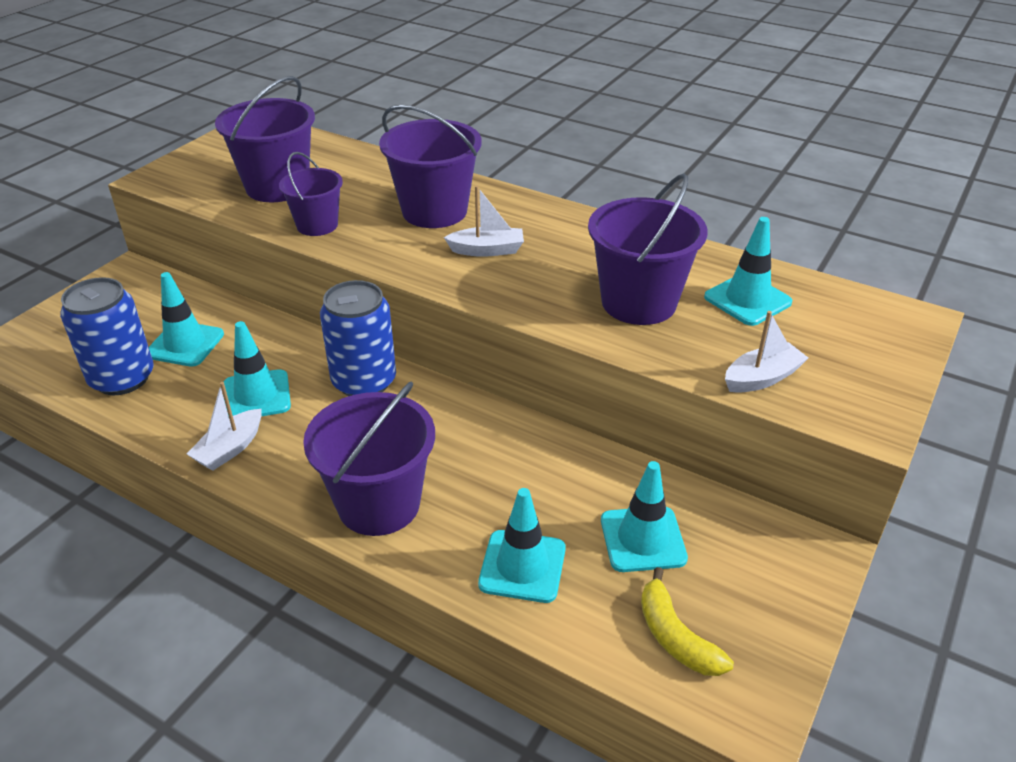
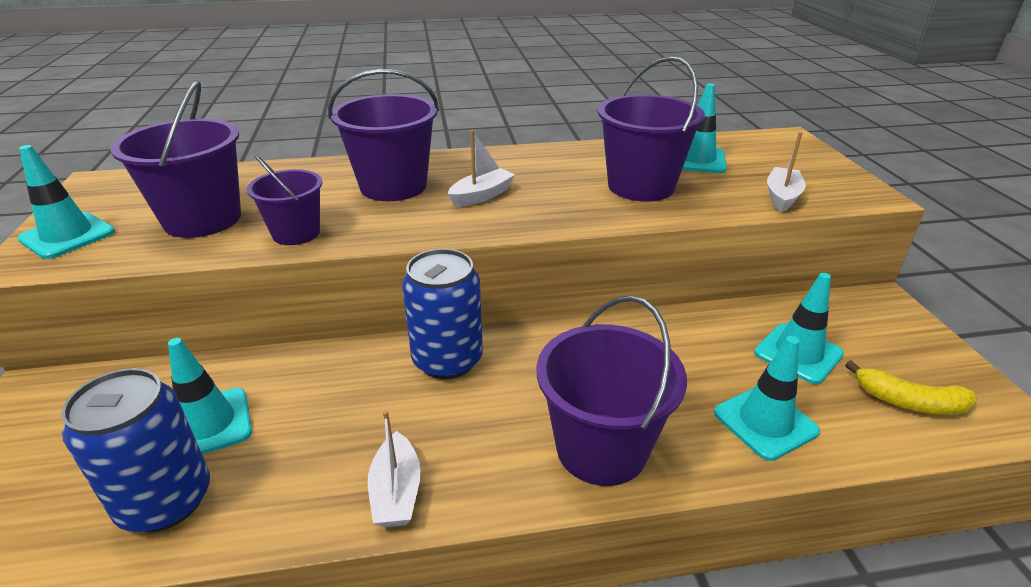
camera: 40 degrees left, 5 degrees down
turquoise traffic cone [223,321,291,416] -> turquoise traffic cone moved to [18,145,115,259]

